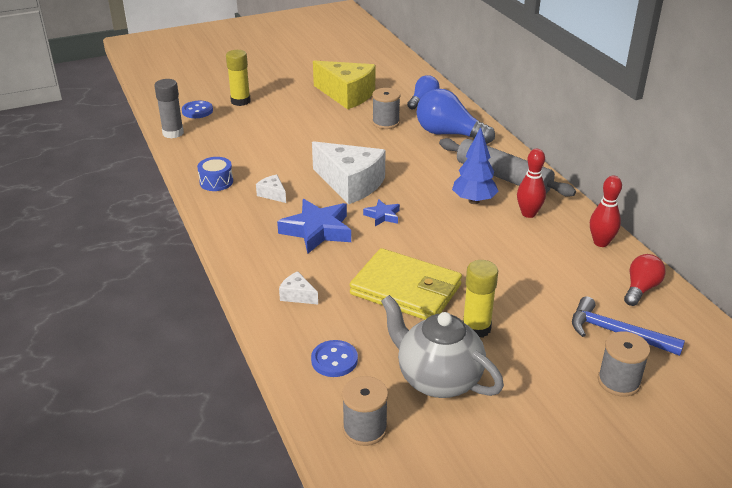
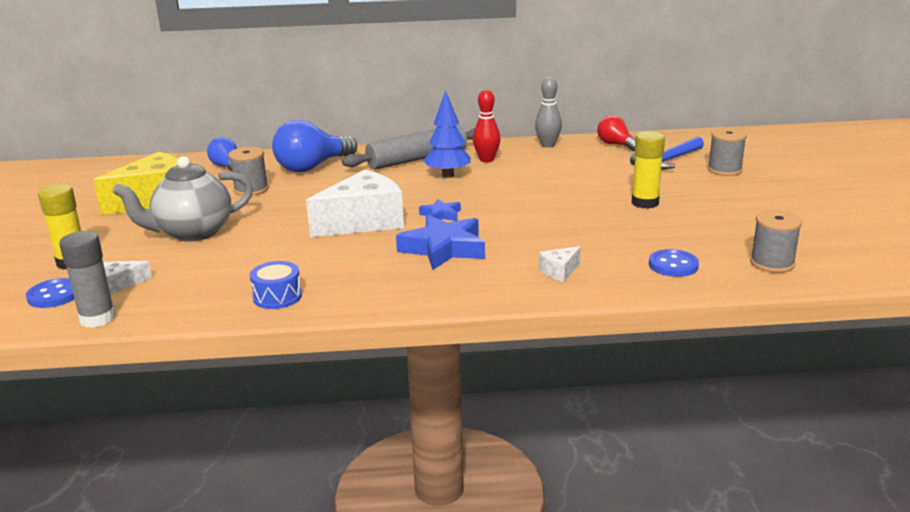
camera: 70 degrees left, 10 degrees down
white cheese [256,174,286,203] -> white cheese moved to [104,261,152,294]
yellow wallet [349,248,462,320] -> none
grey teapot [381,295,504,398] -> grey teapot moved to [113,156,253,242]
red bowling pin [590,176,622,247] -> grey bowling pin [535,77,562,148]

